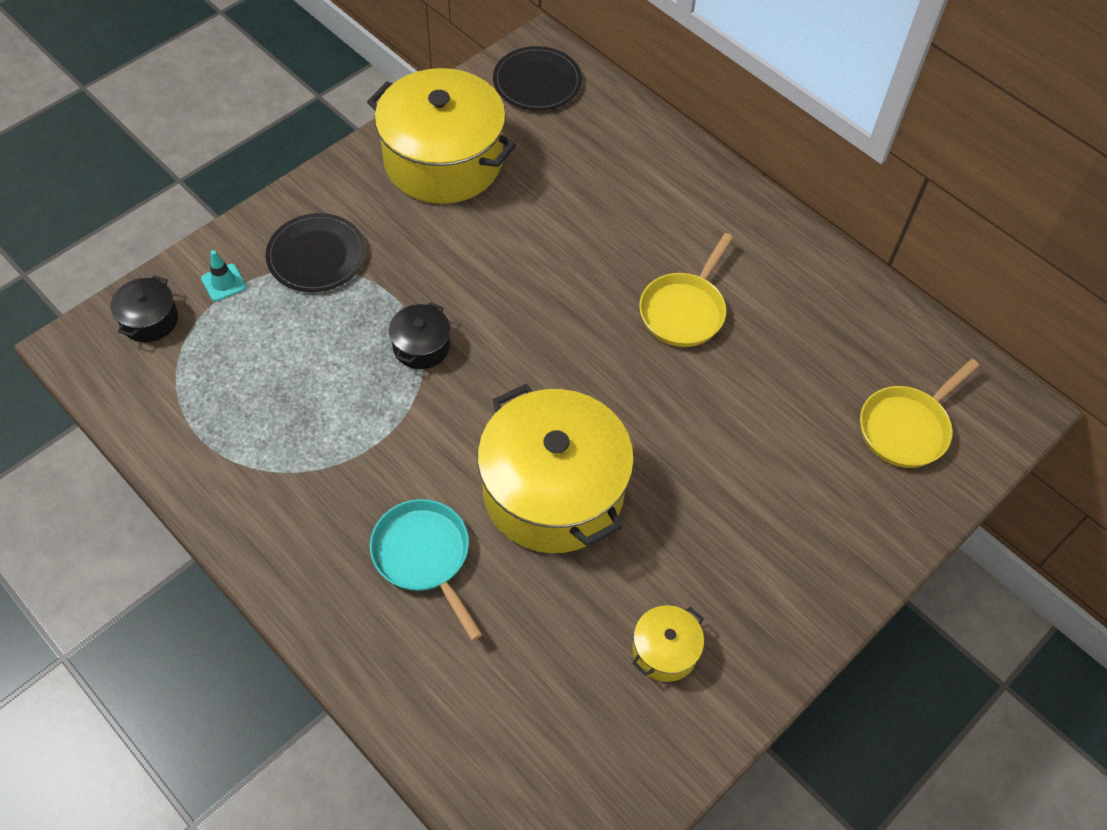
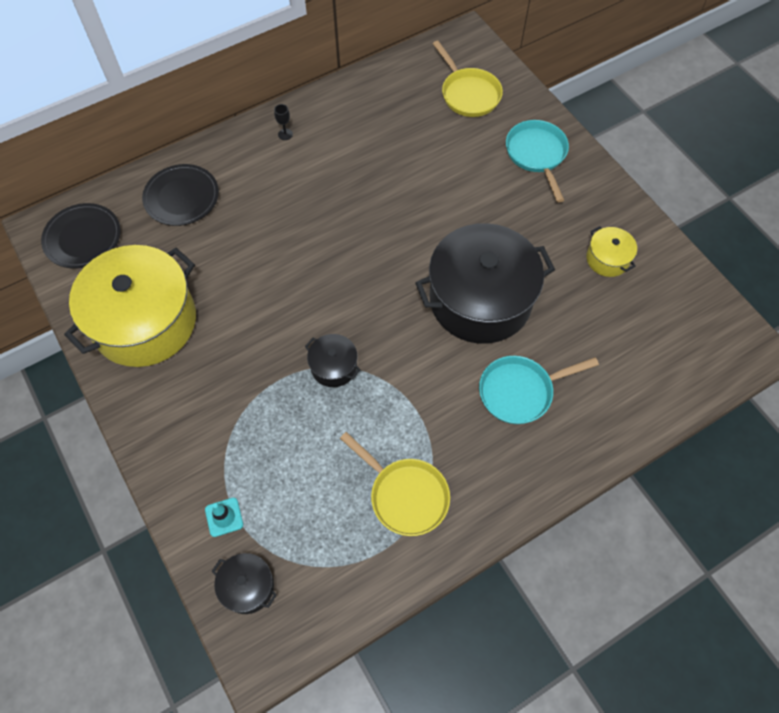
camera: 75 degrees left, 5 degrees up
black plate [266,213,366,292] -> black plate moved to [142,164,219,226]
yellow pot [477,384,634,553] -> black pot [415,223,555,344]
yellow pan [639,233,733,347] -> yellow pan moved to [340,432,450,536]
none -> black goblet [274,104,293,140]
none -> turquoise pan [506,120,569,202]

